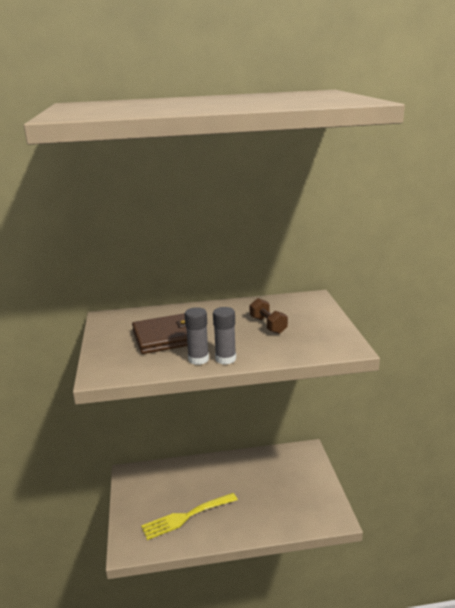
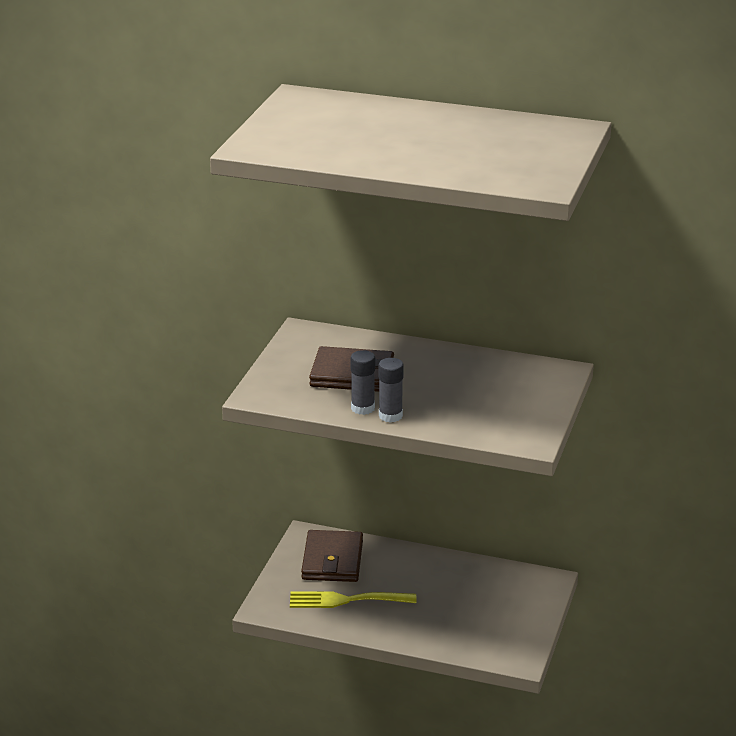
camera: 25 degrees right, 5 degrees up
brown dumbbell [250,298,288,334] -> none
none -> brown wallet [301,530,363,582]

